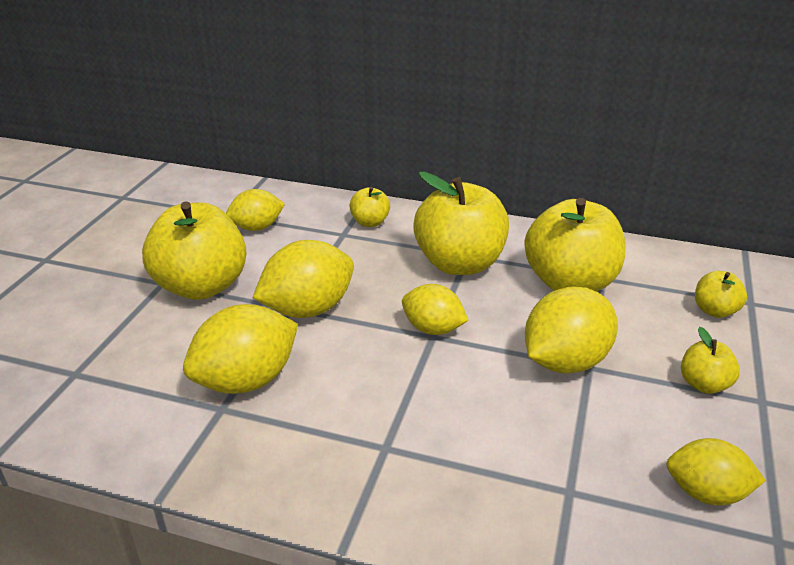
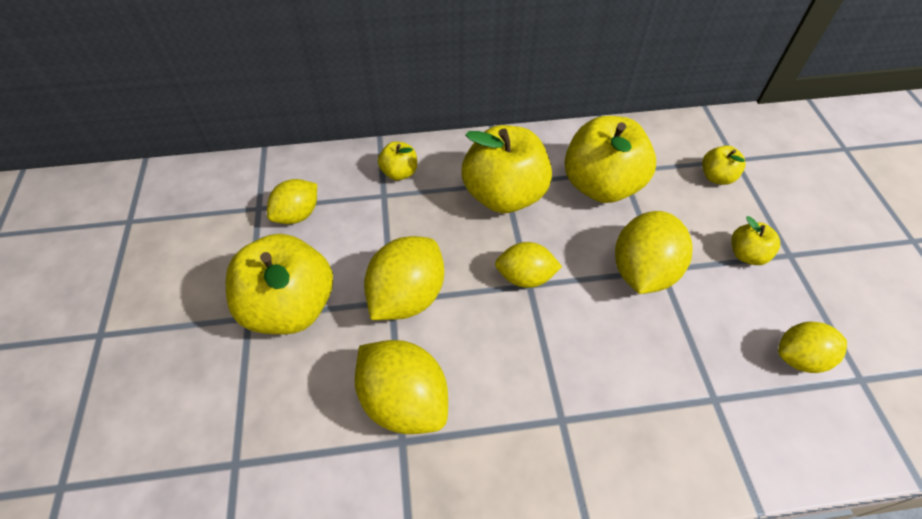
camera: 25 degrees left, 20 degrees up
yellow lemon [183,304,298,394] -> yellow lemon turned 75 degrees counterclockwise [355,340,448,434]

